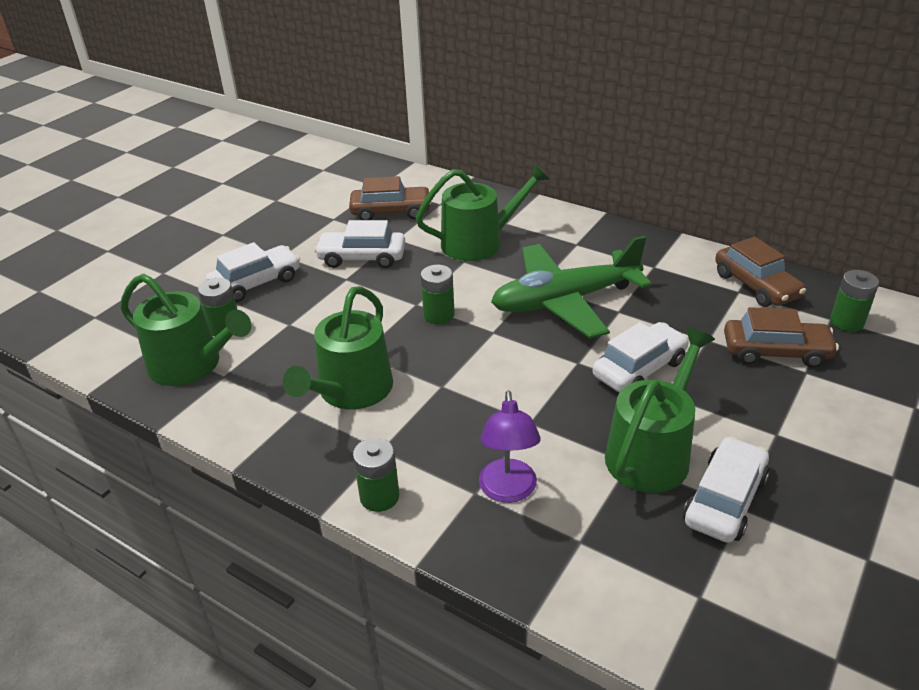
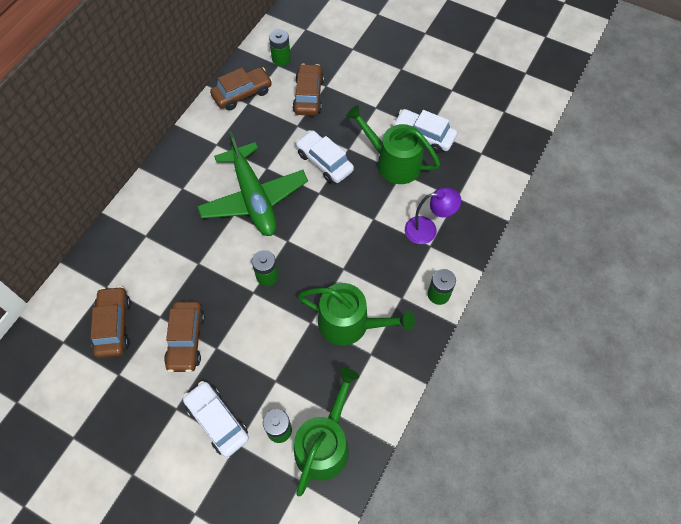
camera: 95 degrees left, 25 degrees up
white car [314,220,405,268] -> brown car [164,302,205,372]
green watering can [416,163,550,261] -> none

